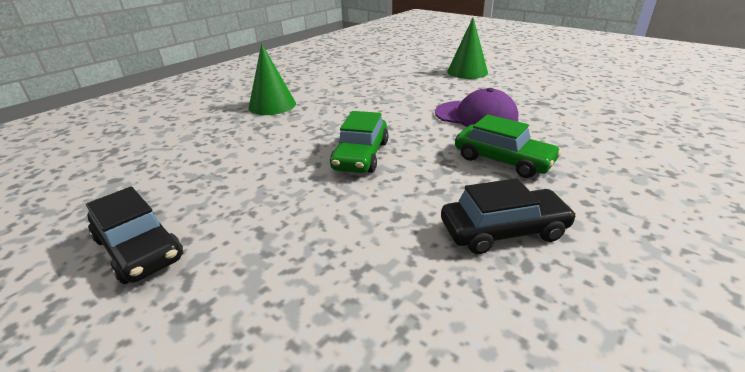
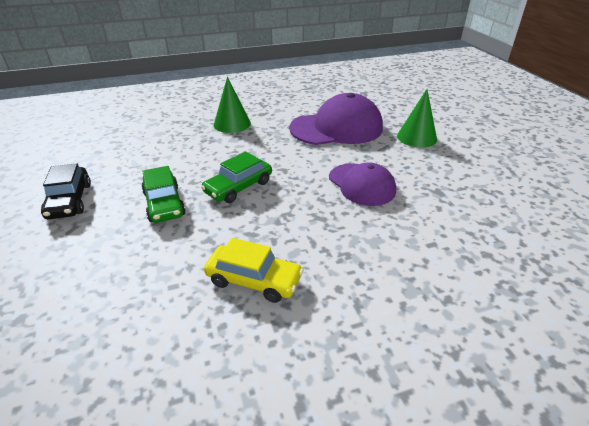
camera: 30 degrees right, 5 degrees up
black car [441,178,577,254] -> yellow car [204,238,303,303]
green car [455,114,562,178] -> green car moved to [141,166,186,223]
none -> purple cap [289,93,383,145]

